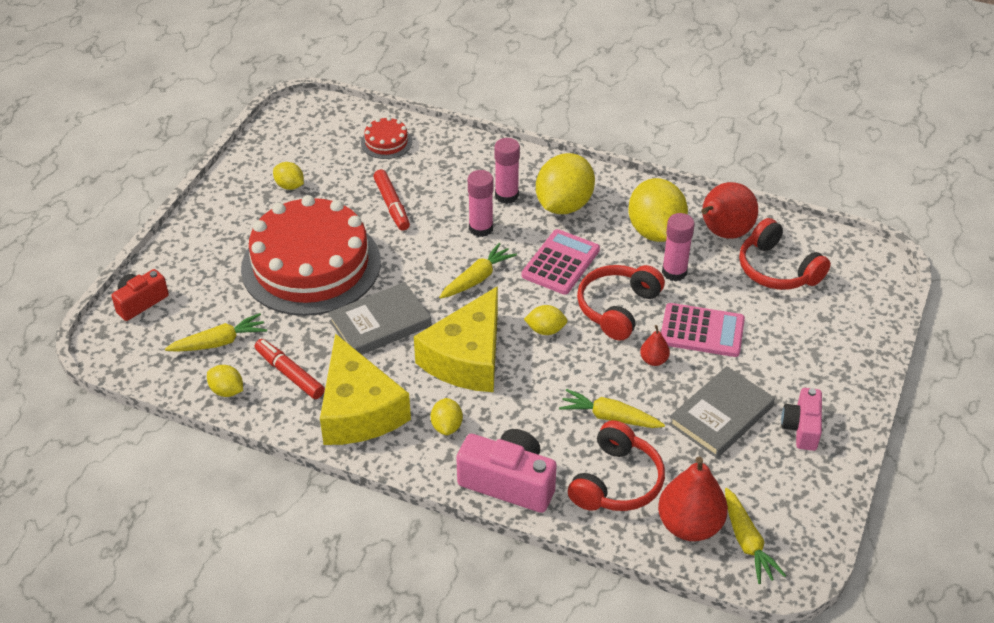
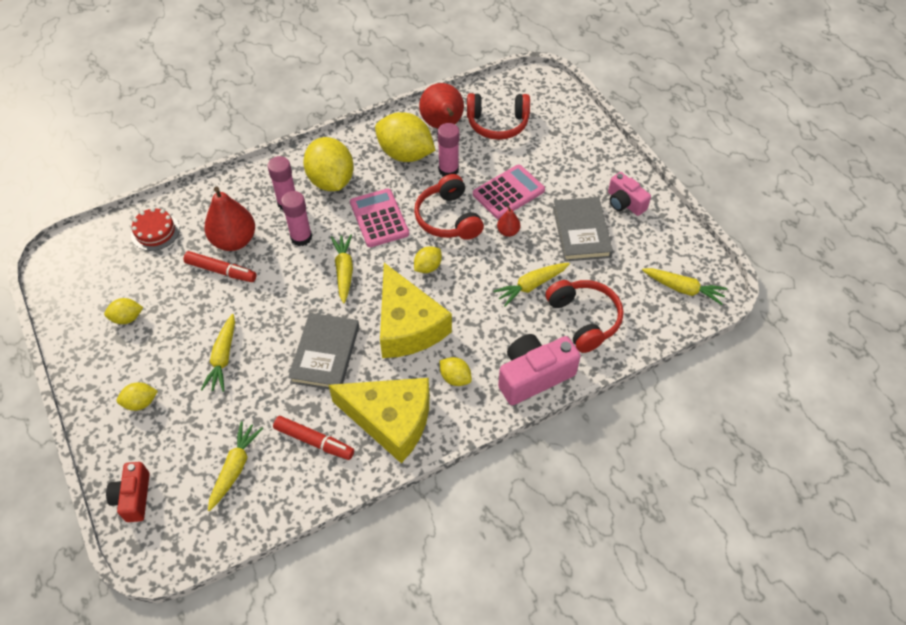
camera: 50 degrees left, 10 degrees up
yellow lemon [207,365,243,397] -> yellow lemon moved to [116,382,158,411]
red cake [241,195,381,316] -> yellow carrot [201,314,235,392]
red marker [255,339,325,399] -> red marker turned 150 degrees counterclockwise [273,416,354,460]
red pear [658,456,728,541] -> red pear moved to [204,187,255,251]

